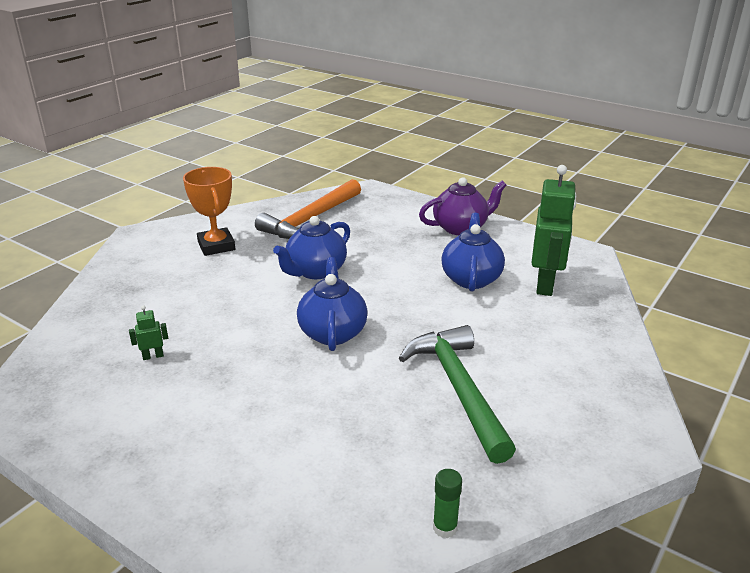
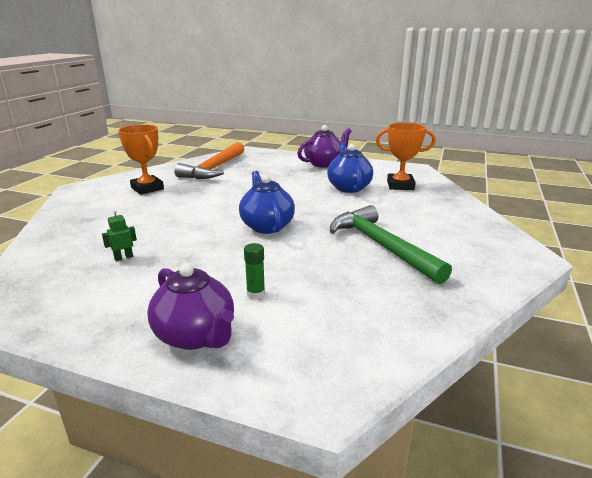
camera: 15 degrees left, 5 degrees down
blue teapot [273,216,350,279] -> none
green glue stick [433,469,462,538] -> green glue stick moved to [244,243,265,299]
green robot [531,165,576,296] -> orange trophy [376,123,436,190]
none -> purple teapot [147,263,234,350]

